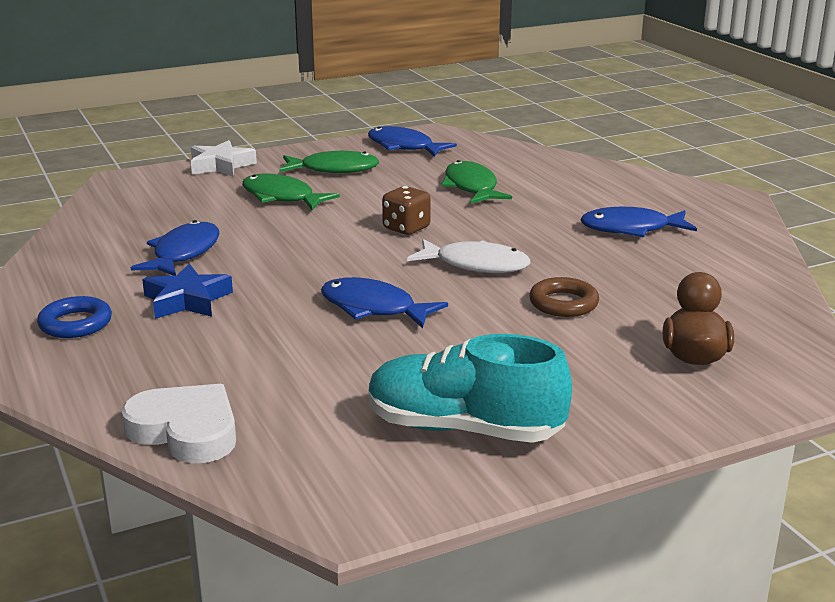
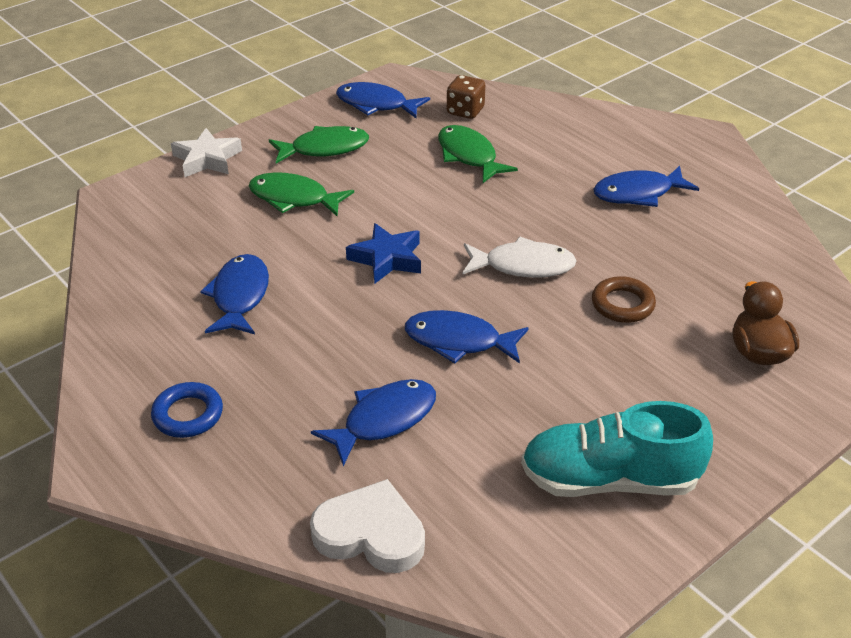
camera: 15 degrees left, 15 degrees up
blue star [142,264,233,319] -> blue star moved to [346,223,421,283]
brown dice [382,186,431,235] -> brown dice moved to [446,75,485,119]
none -> blue fish [311,379,436,466]

